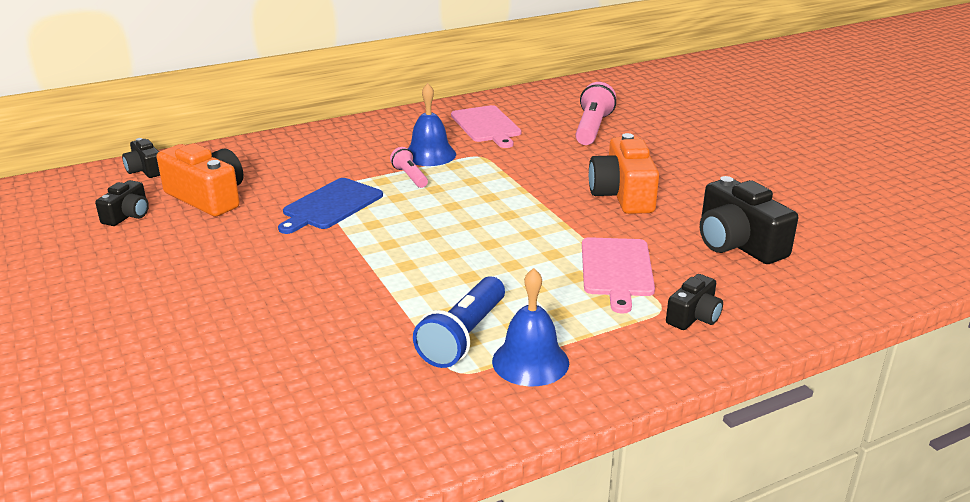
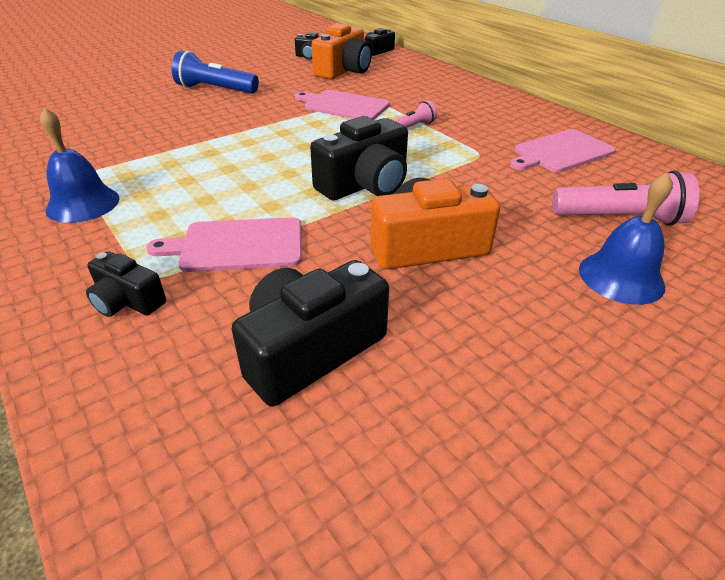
camera: 80 degrees right, 10 degrees up
blue cutting board [278,178,383,234] -> pink cutting board [295,90,390,120]
blue bell [408,83,456,166] -> blue bell moved to [579,172,673,305]
blue flashlight [413,276,505,368] -> blue flashlight moved to [172,51,259,93]
none -> black camera [310,116,408,200]

